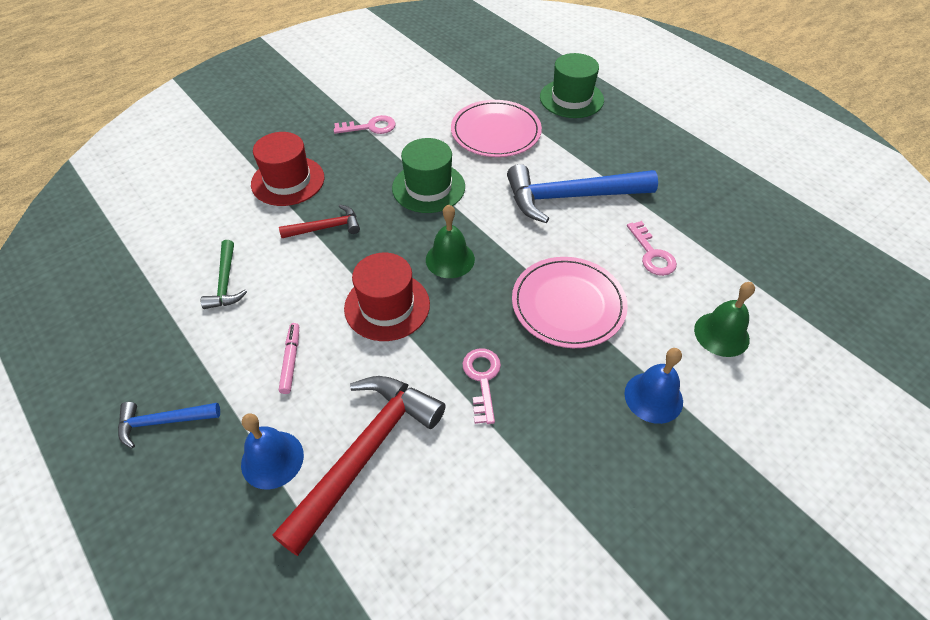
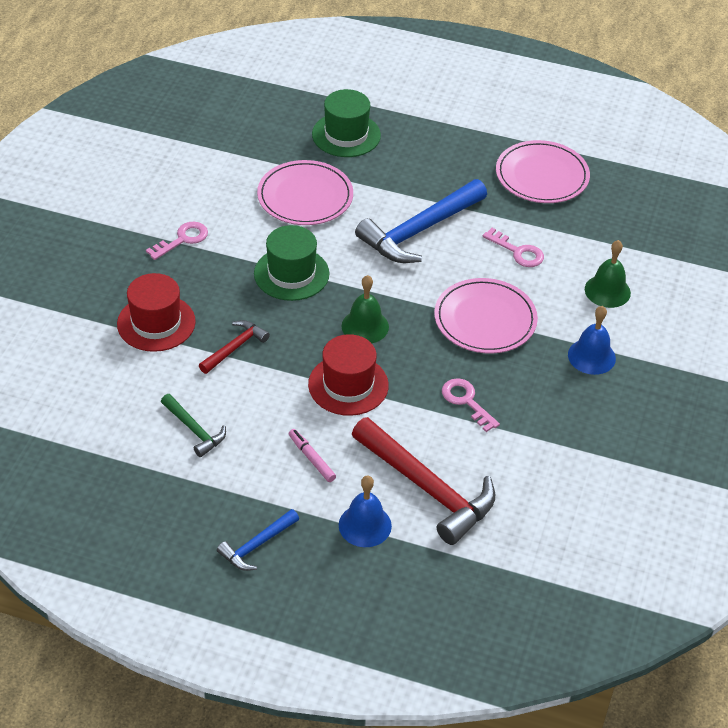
camera: 35 degrees left, 5 degrees down
red hammer [273,376,446,556] -> red hammer turned 135 degrees clockwise [352,417,495,545]
none -> pink plate [496,140,590,203]

